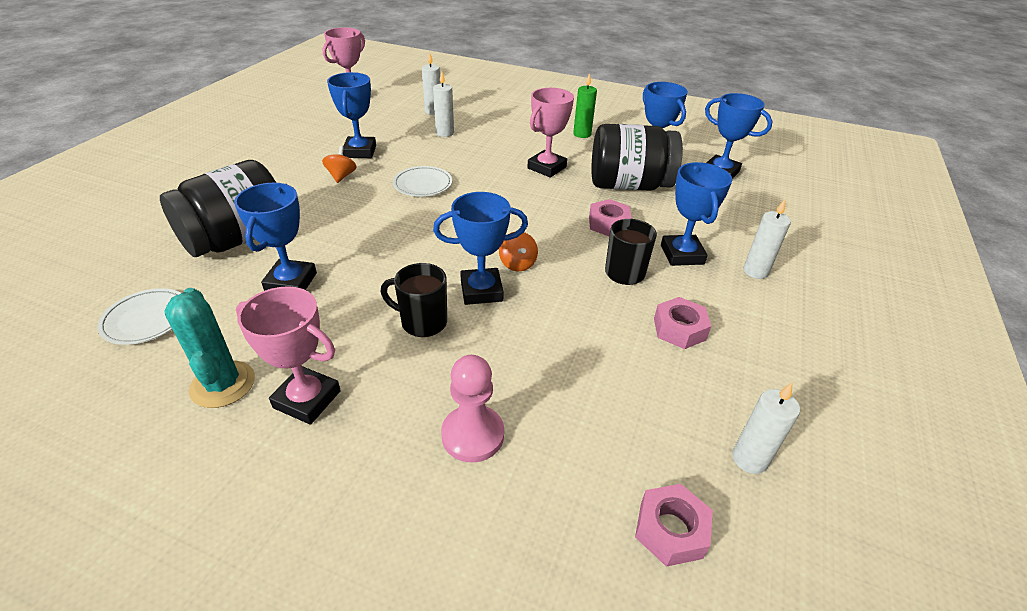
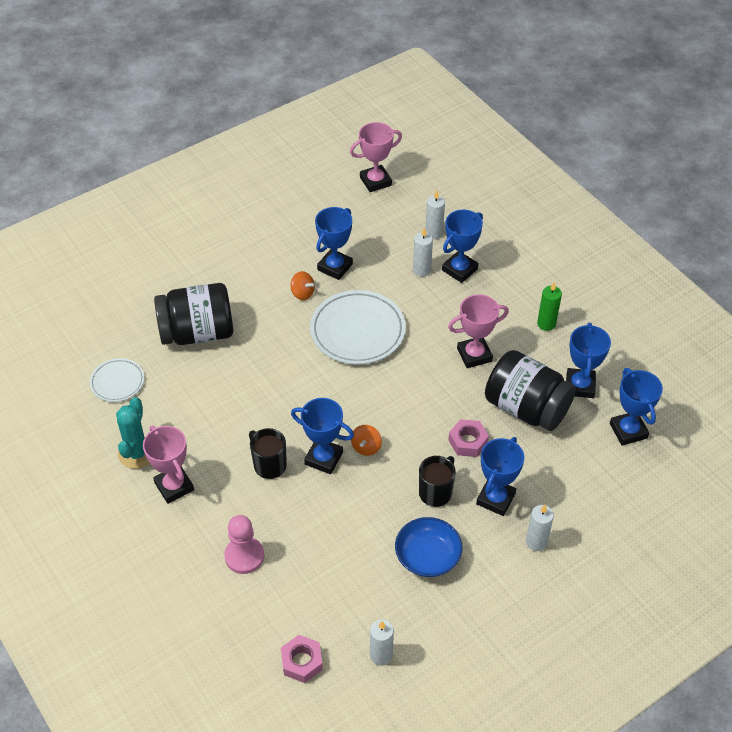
camera: 35 degrees right, 10 degrees up
blue trophy [234,183,317,291] -> blue trophy moved to [442,210,483,283]
orange spinning top [322,146,357,183] -> orange spinning top turned 90 degrees clockwise [290,271,315,300]
white plate [393,166,452,197] -> white plate [310,290,406,364], size x1.81
pink nut [654,297,711,349] -> blue bowl [395,517,463,577]

